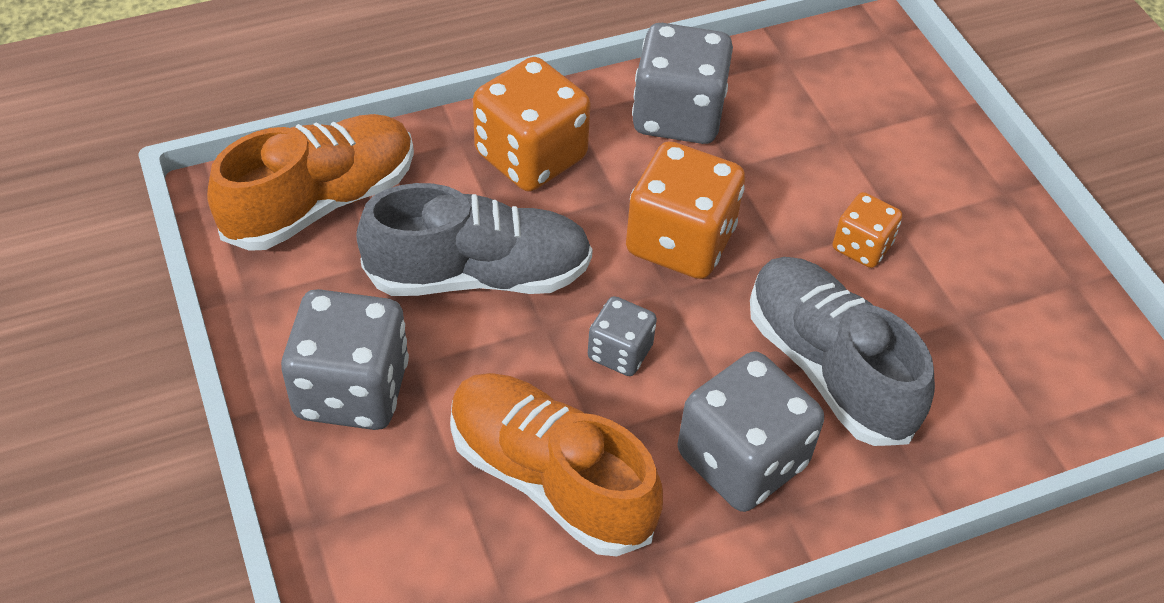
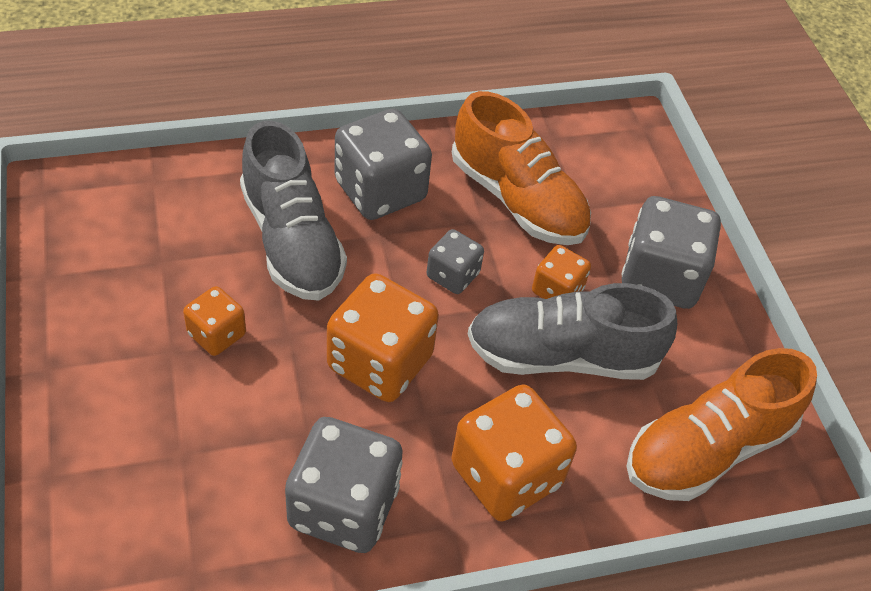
camera: 175 degrees left, 0 degrees up
none -> orange dice [532,245,591,299]

